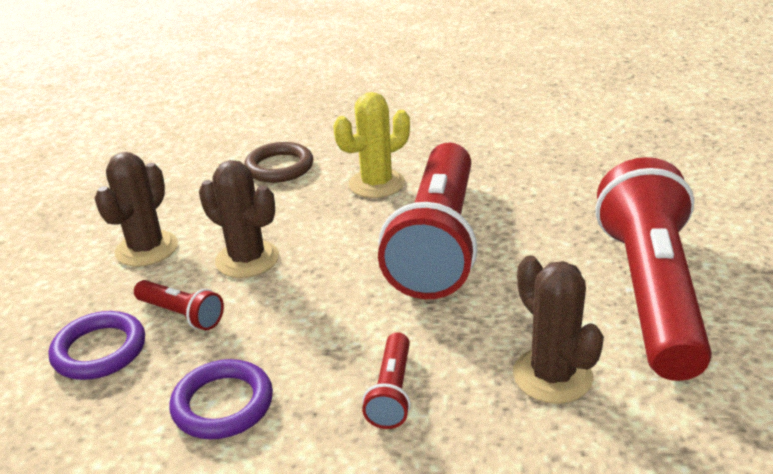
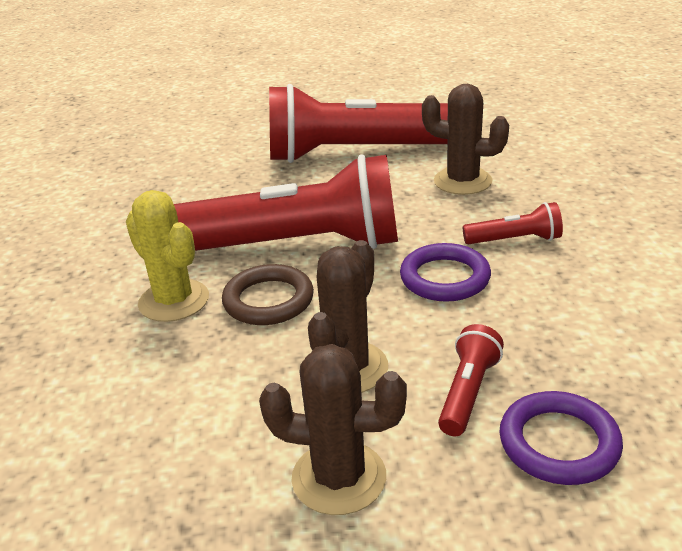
camera: 100 degrees left, 0 degrees up
purple ring [169,359,273,439] -> purple ring moved to [400,243,491,302]
brown ring [244,142,313,183] -> brown ring moved to [222,264,314,325]
brown cactus [513,256,604,404] -> brown cactus turned 60 degrees clockwise [422,84,509,195]

